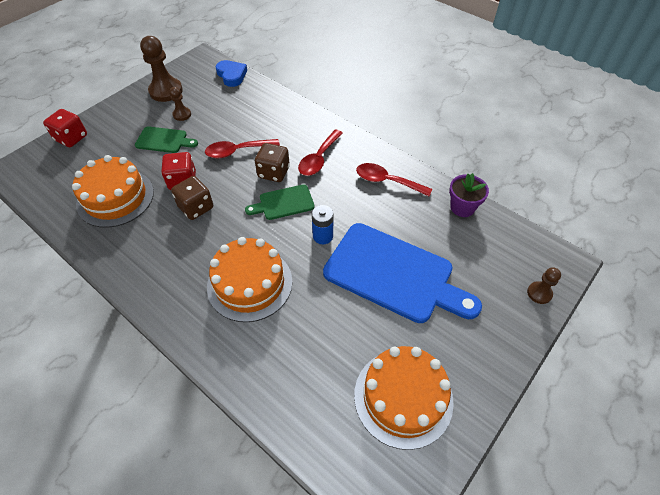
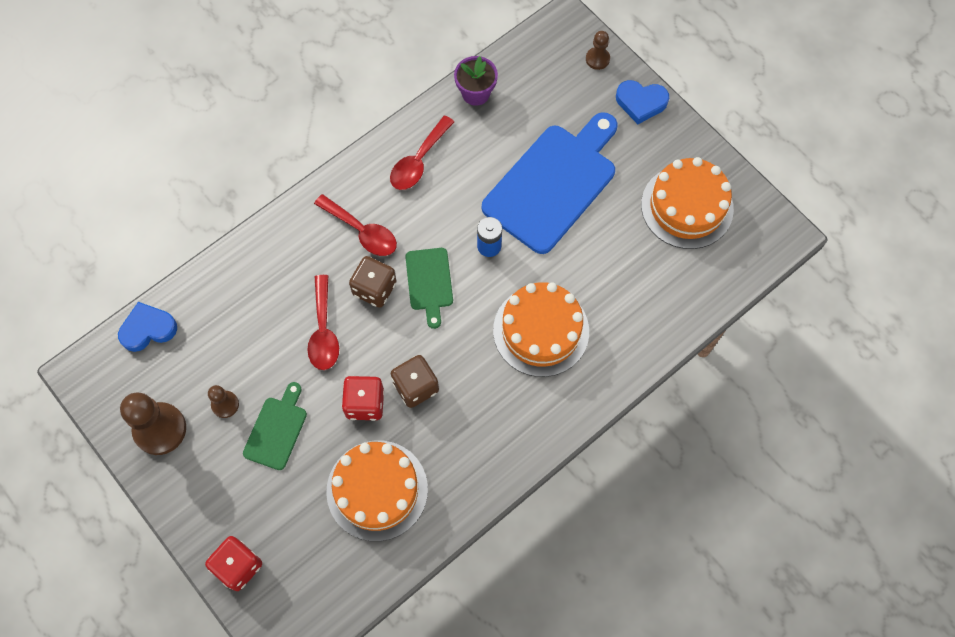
camera: 80 degrees left, 15 degrees up
none -> blue heart [616,80,669,124]

